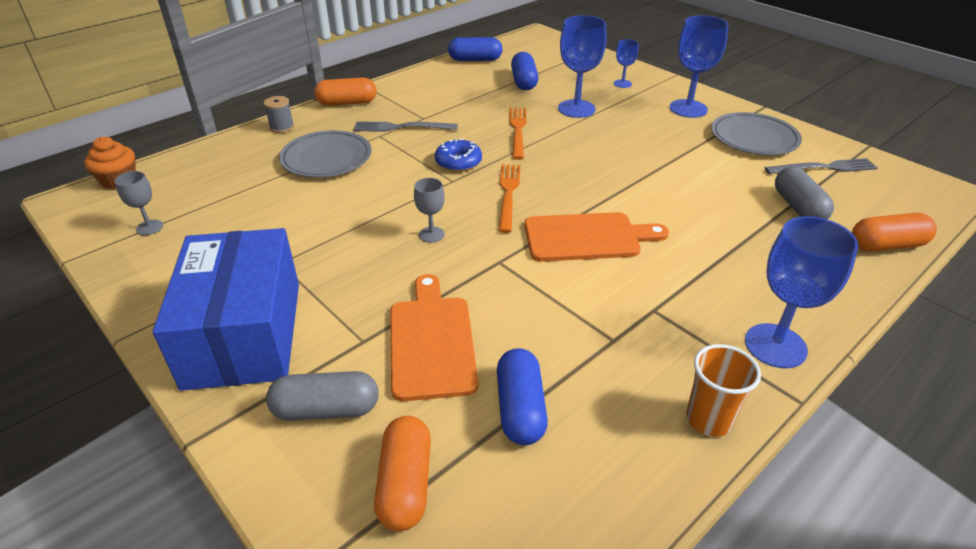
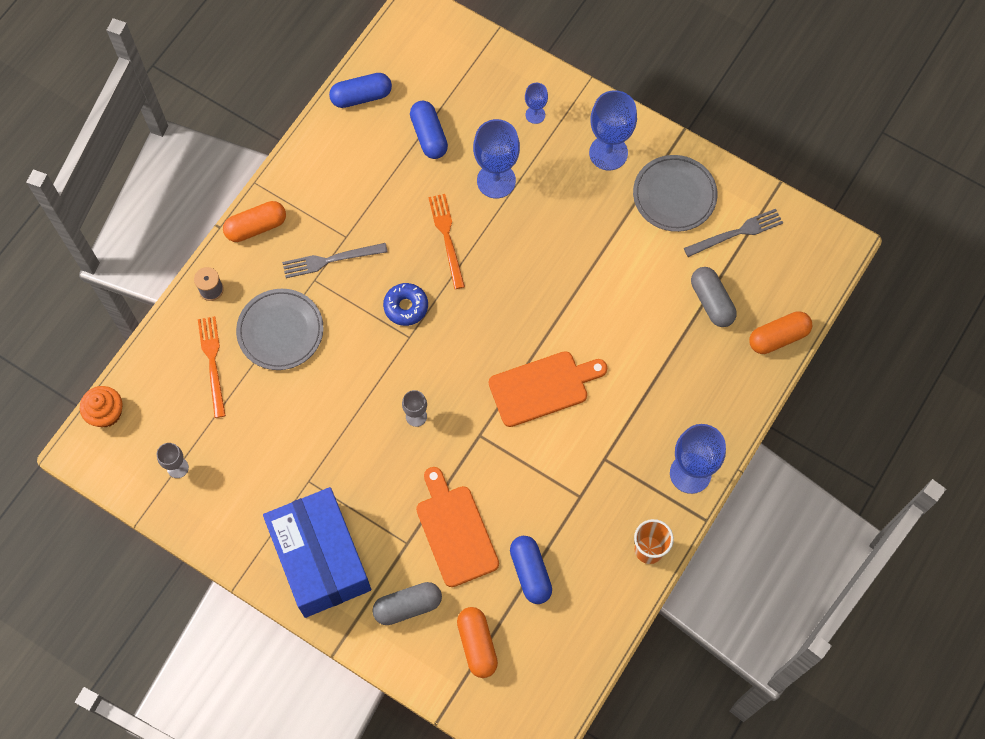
camera: 15 degrees left, 30 degrees up
orange fork [498,164,521,233] -> orange fork moved to [198,316,226,418]

